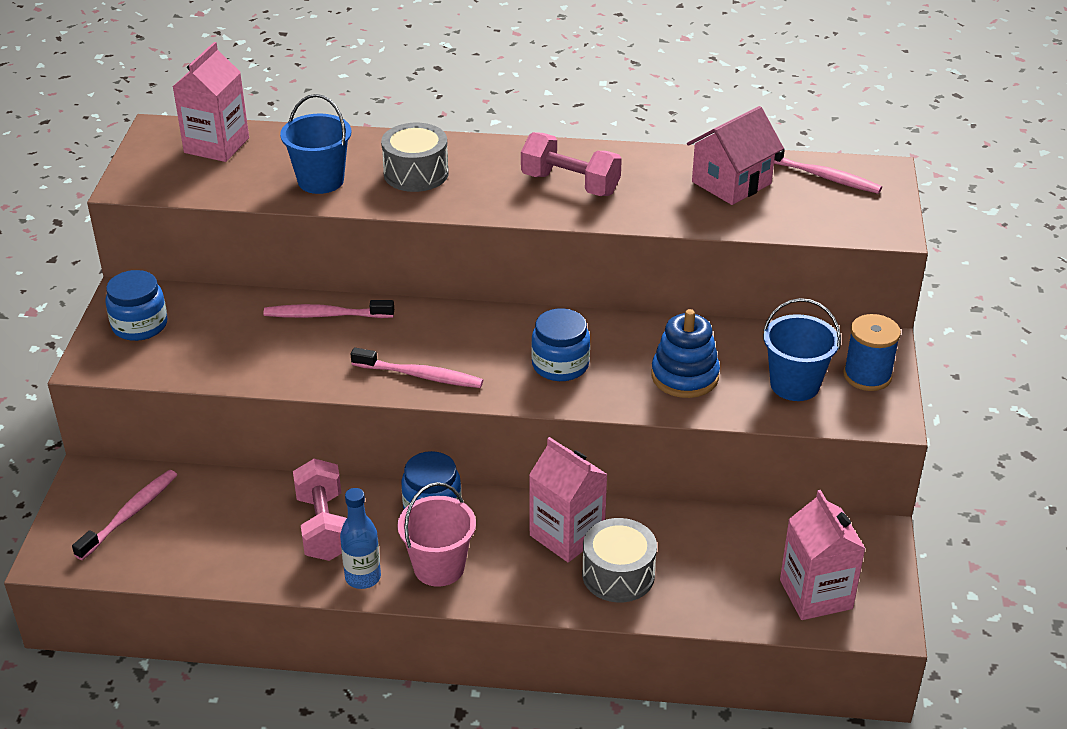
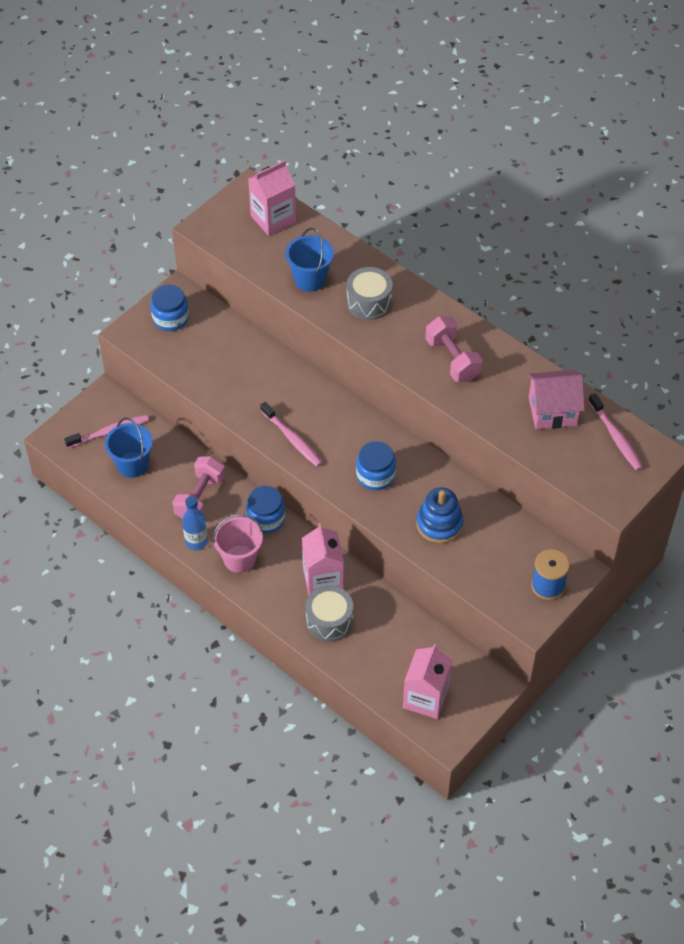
camera: 35 degrees right, 15 degrees up
pink toothbrush [264,300,394,318] -> none
blue bucket [763,298,841,401] -> blue bucket moved to [105,418,153,478]

